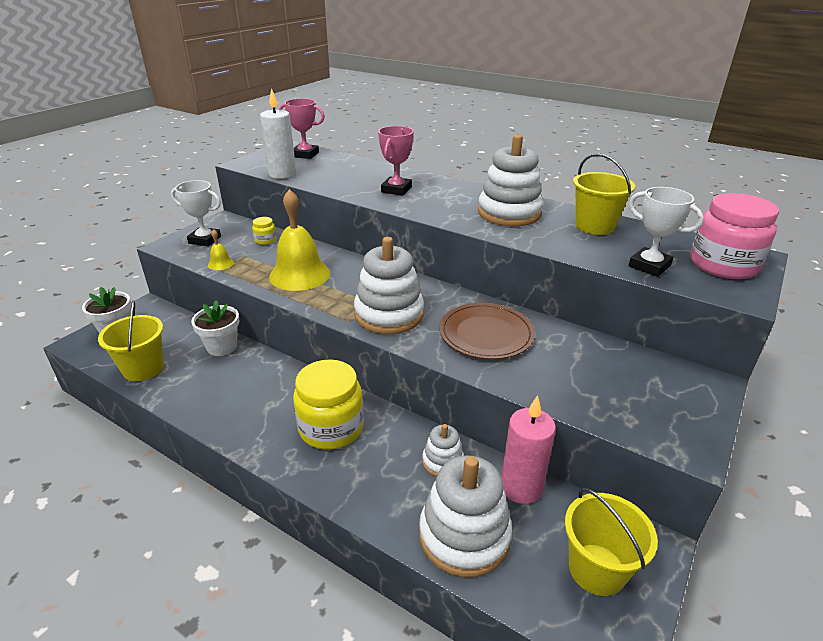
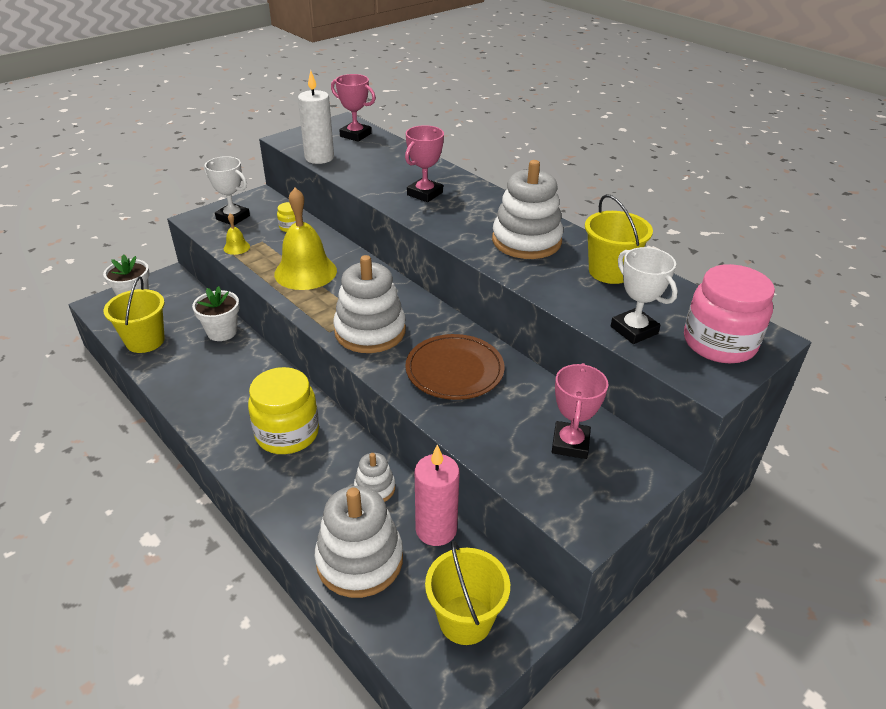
camera: 15 degrees right, 5 degrees up
none -> pink trophy [552,363,608,459]

